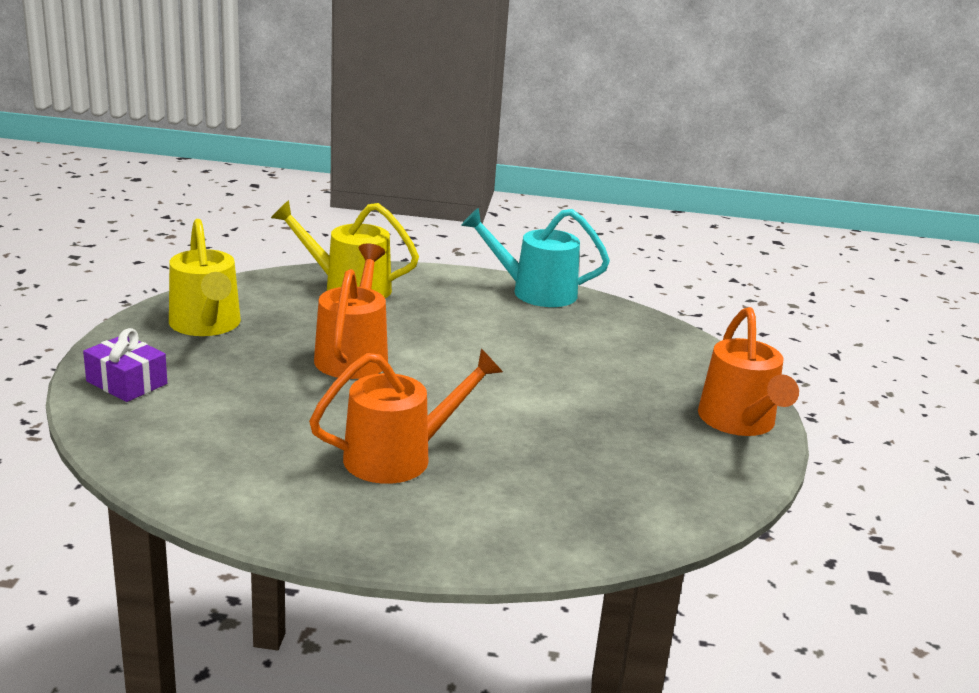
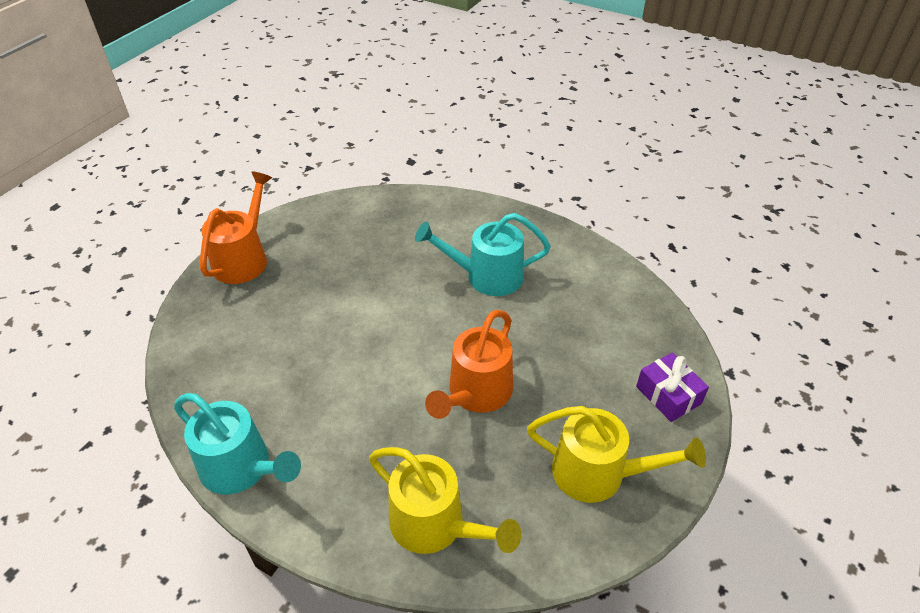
camera: 155 degrees left, 20 degrees up
yellow watering can [169,219,241,336] -> yellow watering can turned 105 degrees clockwise [527,406,706,503]
orange watering can [309,348,503,484] -> turquoise watering can [415,213,551,296]

